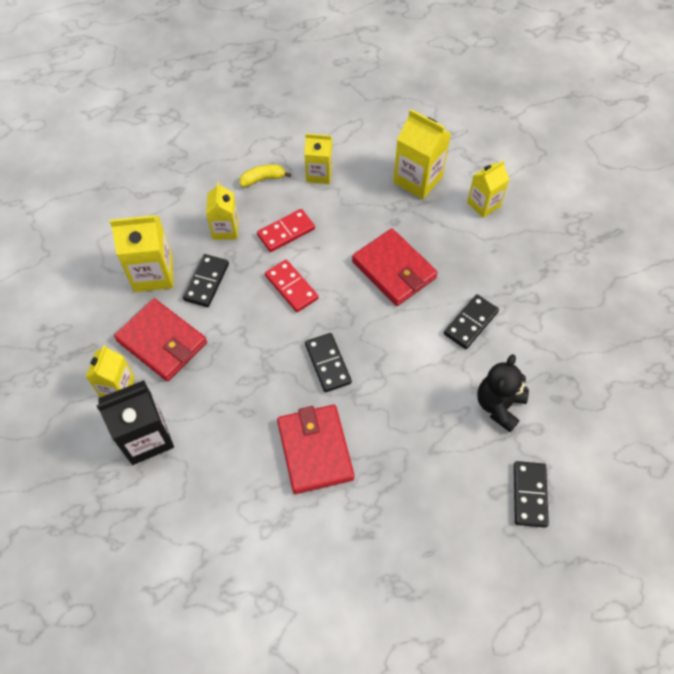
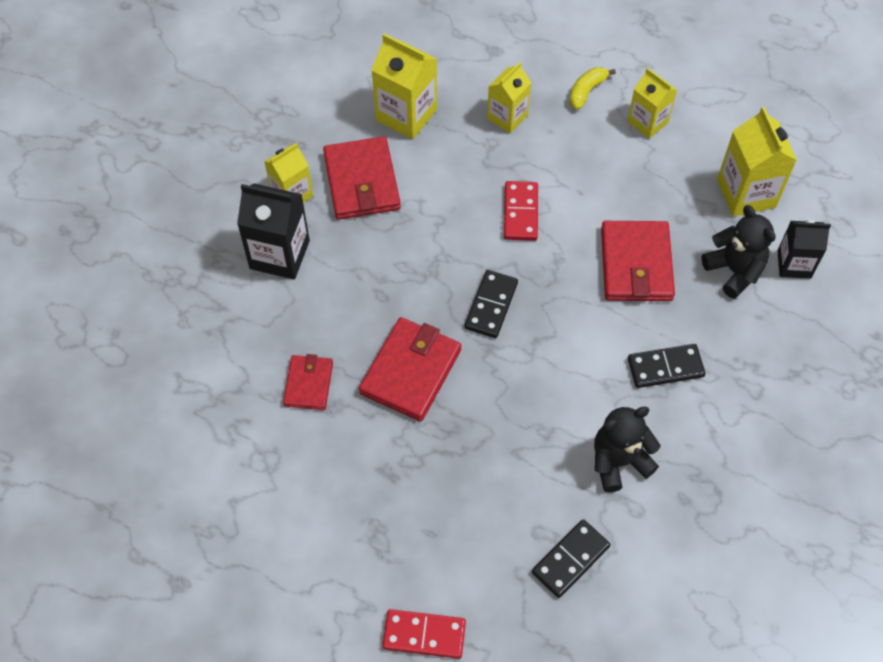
camera: 40 degrees right, 0 degrees up
black domino [183,254,229,307] -> none
yellow banana [240,165,291,187] -> yellow banana turned 75 degrees counterclockwise [569,67,616,110]
red domino [257,209,315,252] -> red domino moved to [382,609,466,659]
yellow carton [467,160,510,218] -> black carton [777,219,831,279]
none -> red wallet [283,354,333,410]
none -> black teddy bear [701,205,776,299]

